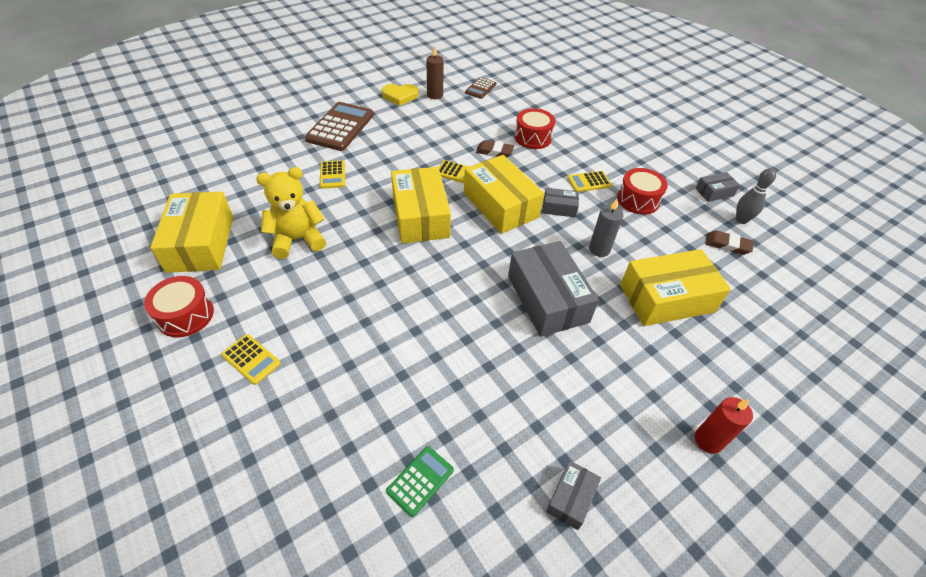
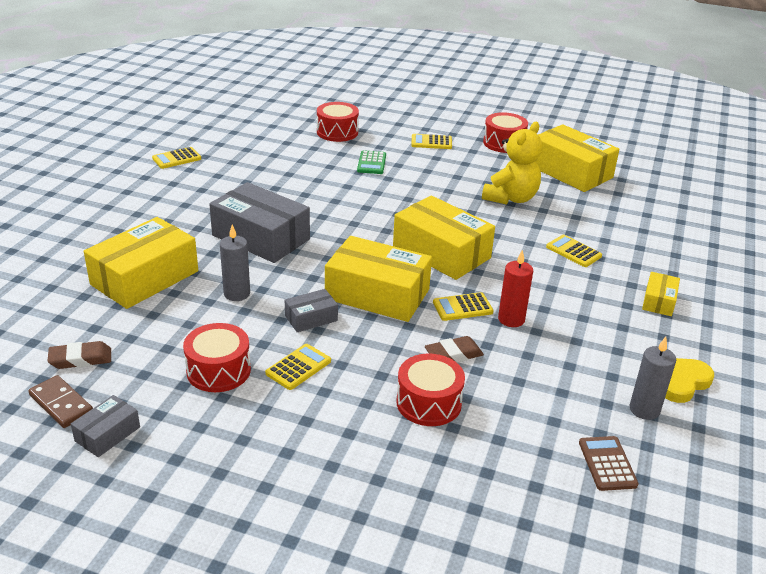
camera: 145 degrees right, 15 degrees down
brown calculator [305,102,374,151] -> yellow box [642,272,680,316]
green calculator [386,446,454,517] -> green calculator moved to [357,150,386,174]
brown candle [426,47,444,99] -> grey candle [630,337,676,420]
grey box [546,461,601,530] -> yellow calculator [152,147,201,169]
red candle [695,397,753,454] -> red candle moved to [498,250,533,327]
grey bowling pin [736,168,776,224] -> brown domino [28,375,93,428]
none -> red drum [317,102,359,142]

